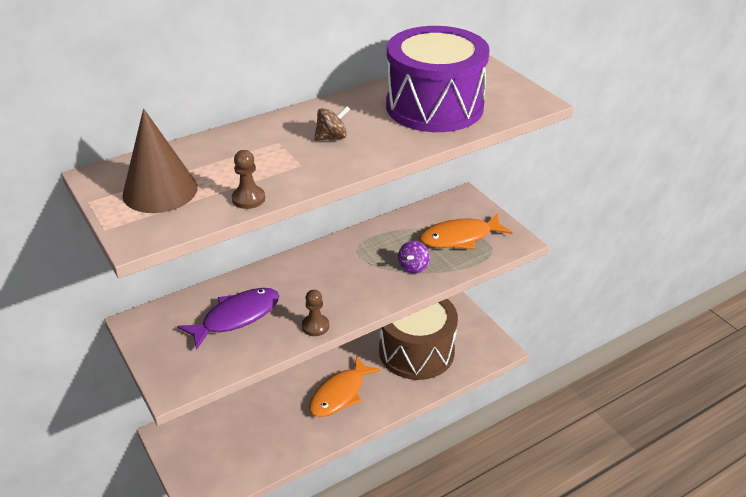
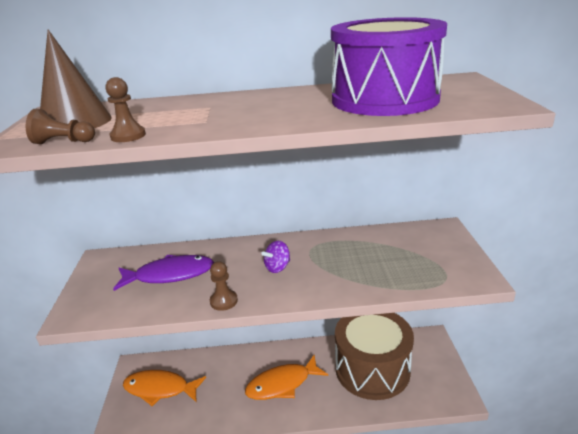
camera: 30 degrees right, 10 degrees down
brown spinning top [314,106,350,141] -> none
purple spinning top [398,241,430,274] -> purple spinning top moved to [261,241,290,273]
orange fish [419,213,512,250] -> orange fish moved to [123,370,206,406]
none -> brown pawn [25,109,95,144]

